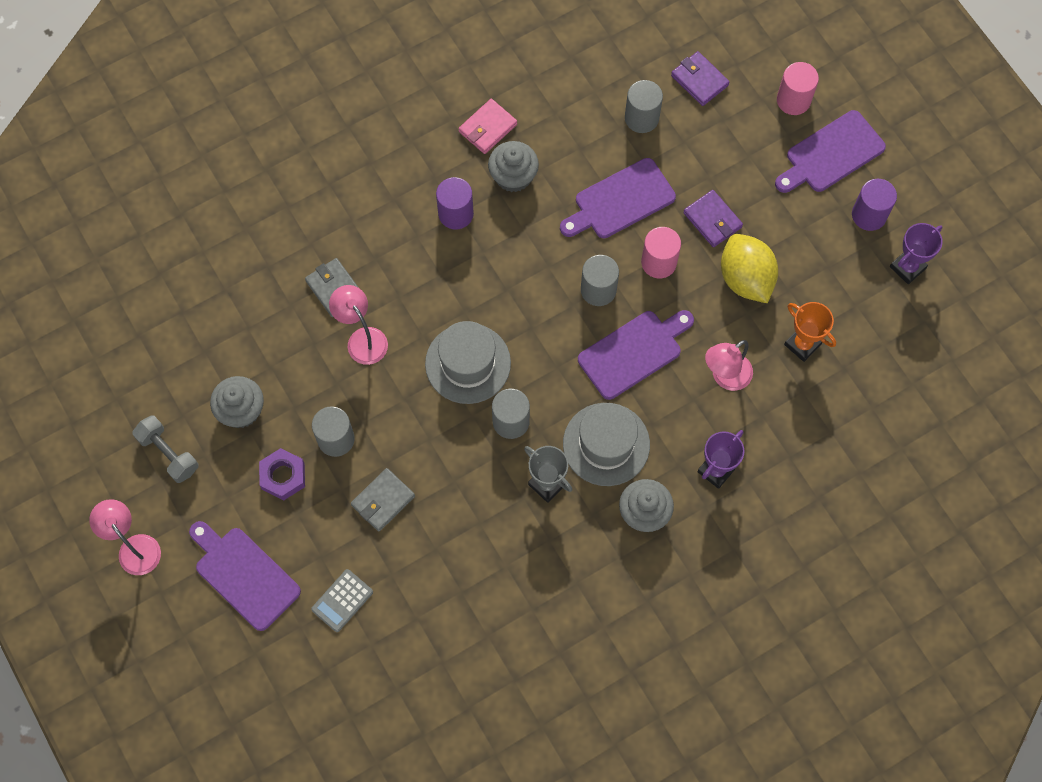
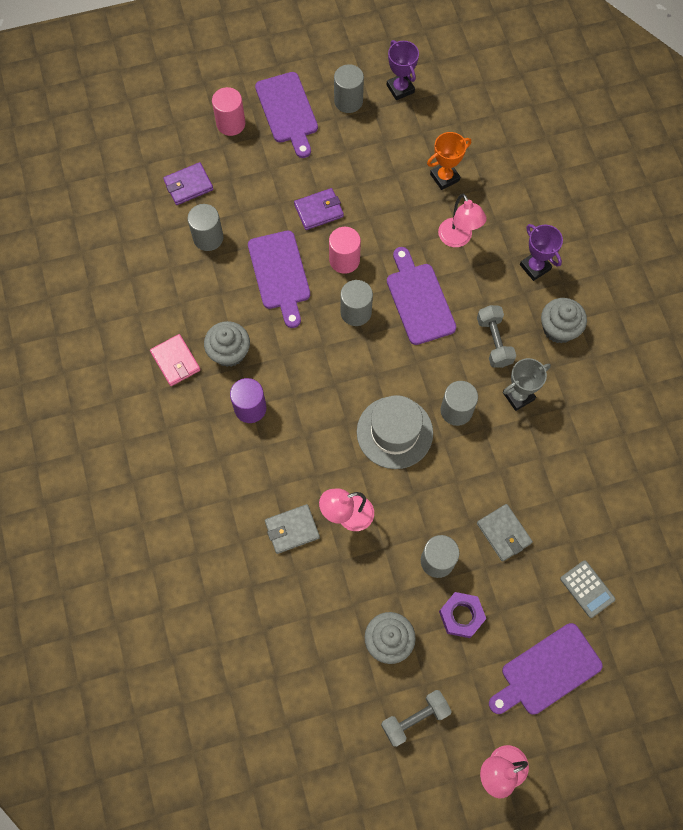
camera: 75 degrees left, 0 degrees up
grey hat [563,403,650,486] -> grey dumbbell [477,305,516,368]
yellow lemon [721,234,778,303] -> none
purple cylinder [852,179,897,231] -> grey cylinder [334,64,364,113]

